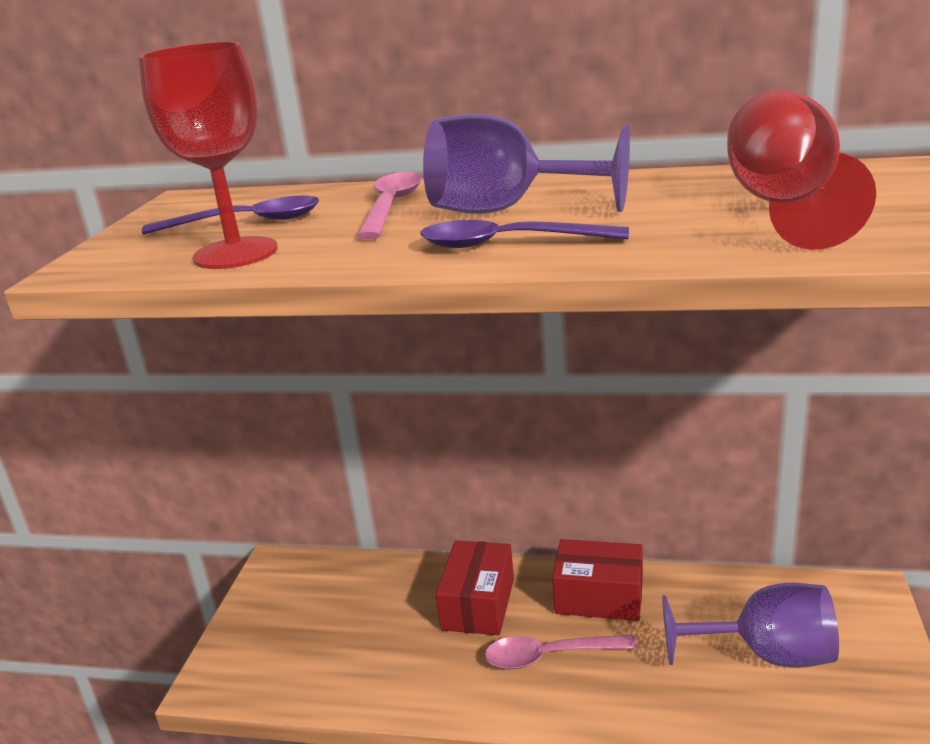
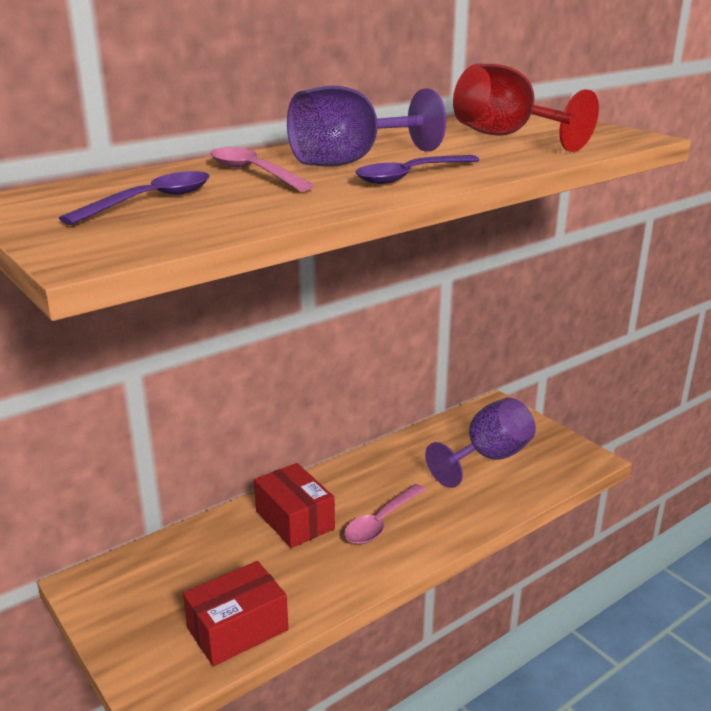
camera: 50 degrees left, 0 degrees up
red goblet [138,42,278,269] -> none
red box [552,539,643,621] -> red box moved to [183,561,288,666]

